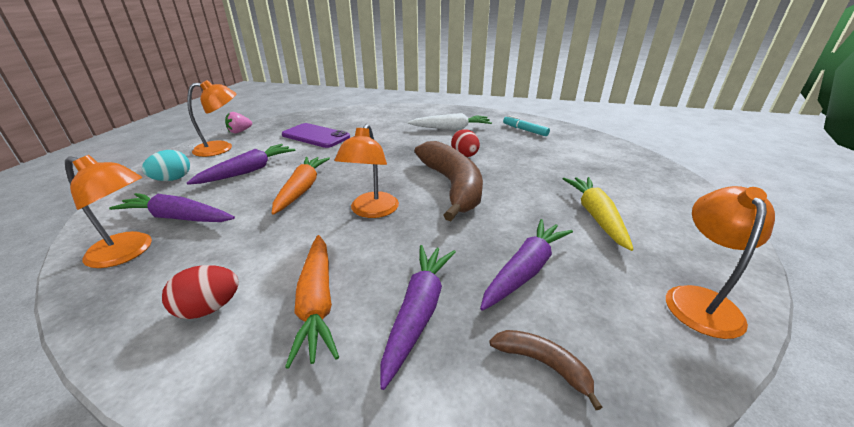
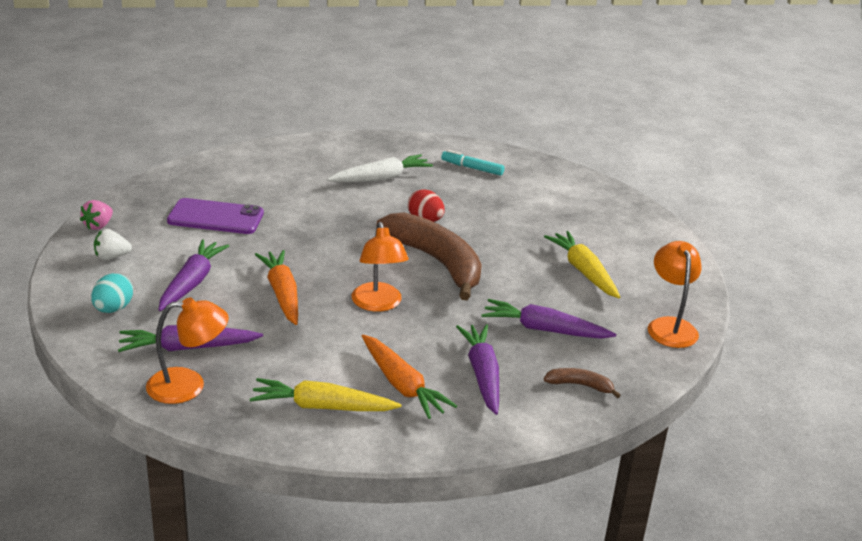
camera: 25 degrees left, 0 degrees up
red egg [162,265,239,319] -> yellow carrot [250,378,401,411]
orange lamp [187,80,236,157] -> white strawberry [94,229,132,260]
purple carrot [480,219,573,311] -> purple carrot turned 90 degrees counterclockwise [481,299,616,339]

